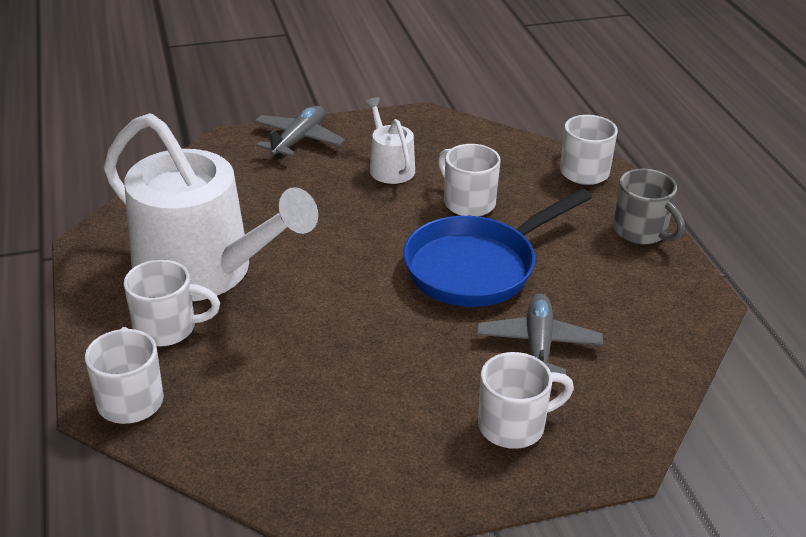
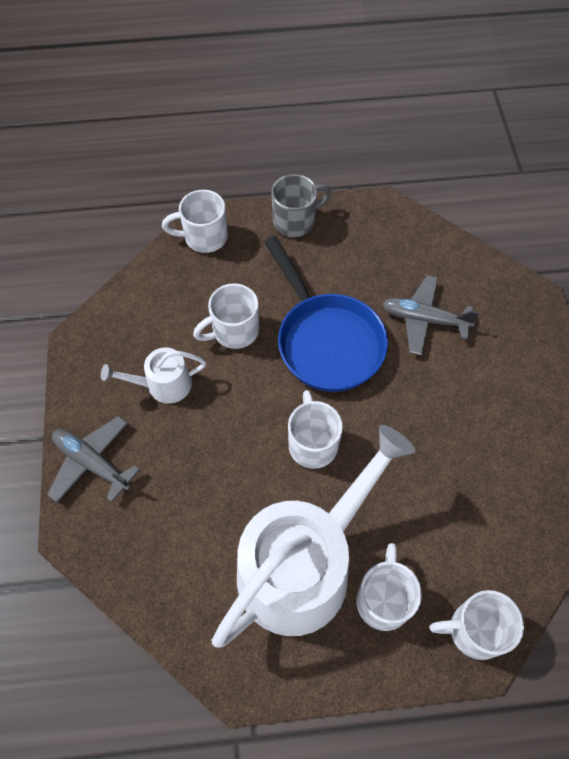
camera: 80 degrees left, 25 degrees up
white mug [478,352,574,449] -> white mug moved to [288,390,343,469]

